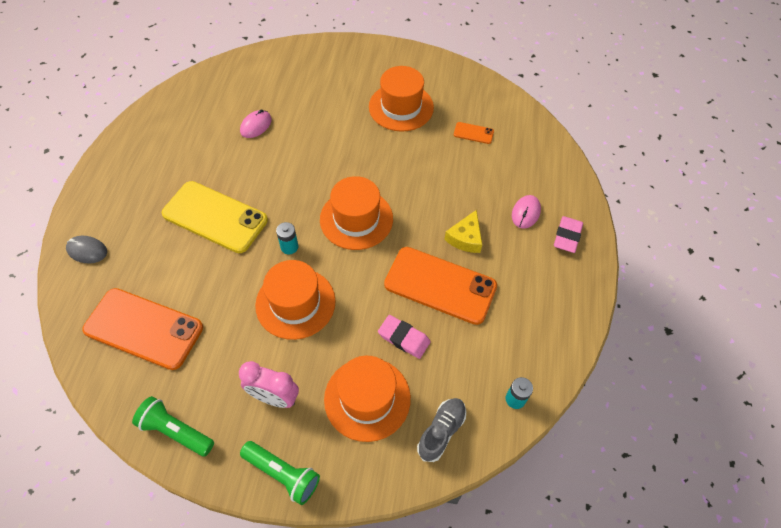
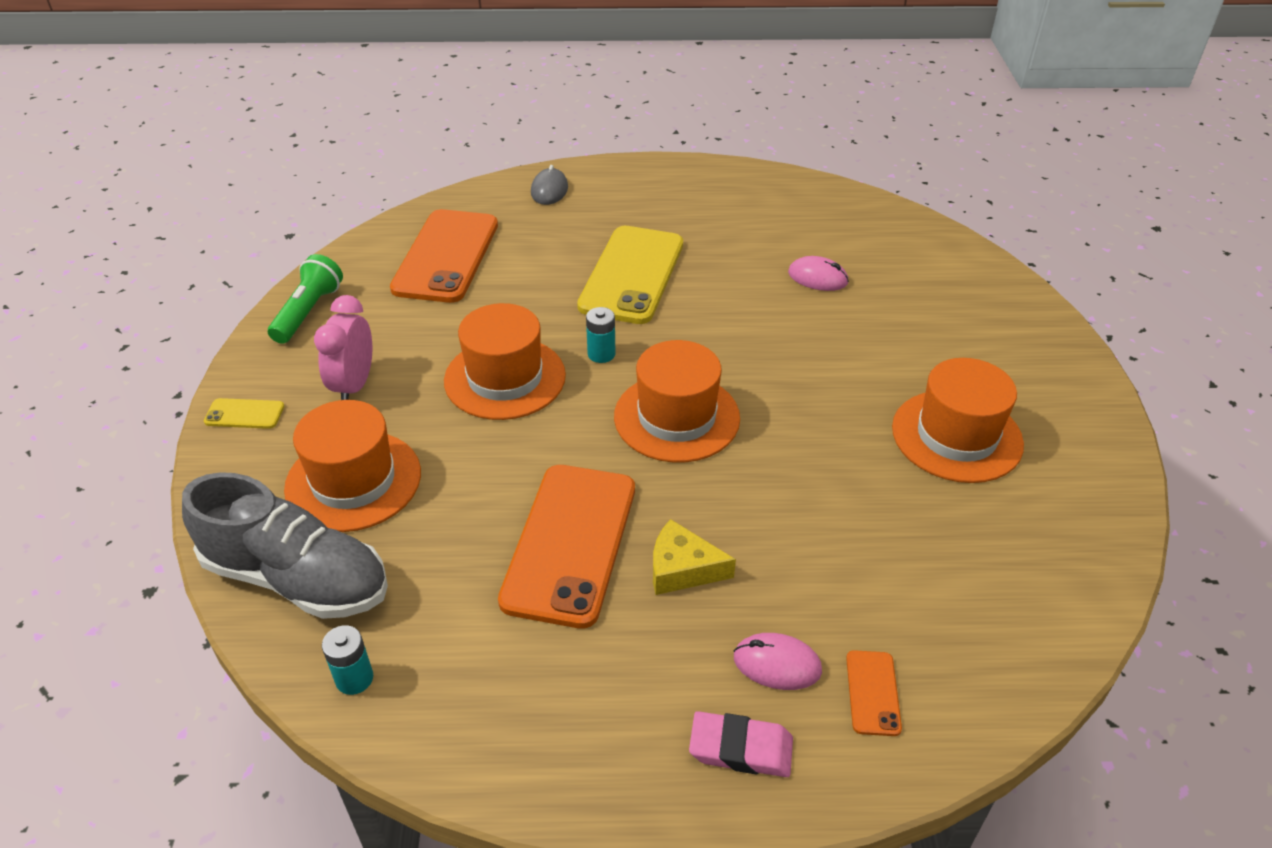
camera: 80 degrees right, 15 degrees down
green flashlight [240,441,320,505] -> yellow phone [204,398,284,429]
pink eraser [378,315,431,359] -> none
grey shoe [417,398,466,462] -> grey shoe [182,472,388,619], size x1.81
orange phone [454,122,494,144] -> orange phone moved to [846,650,902,736]

